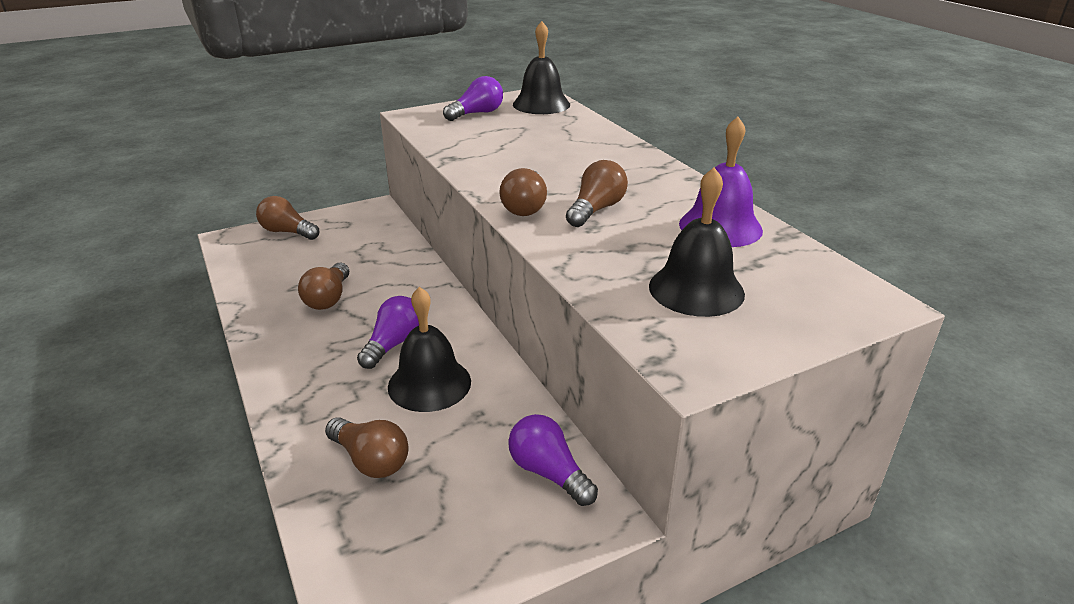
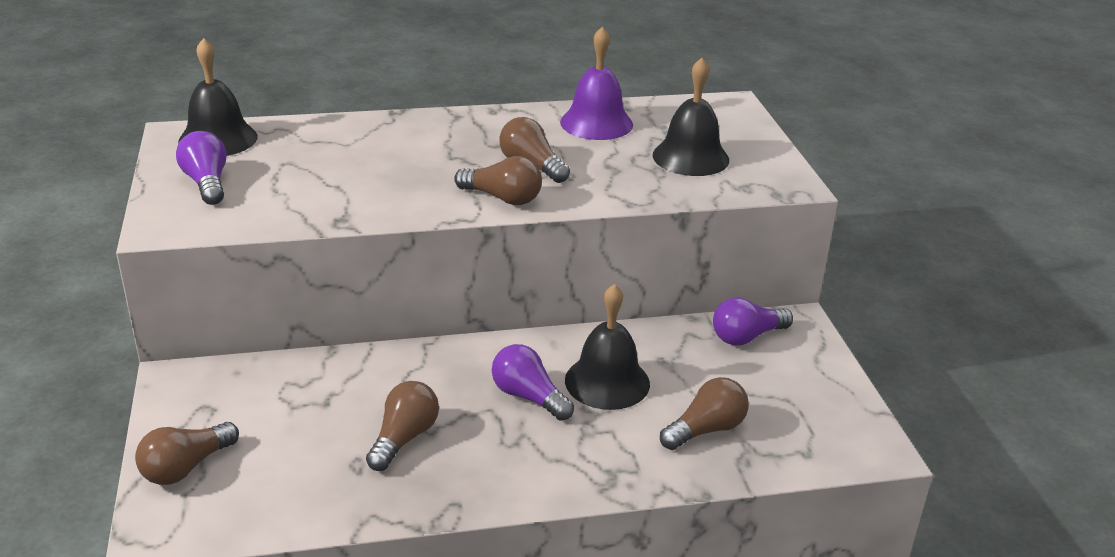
camera: 75 degrees left, 0 degrees up
brown light bulb [298,263,349,310] -> brown light bulb turned 90 degrees counterclockwise [366,381,439,471]

